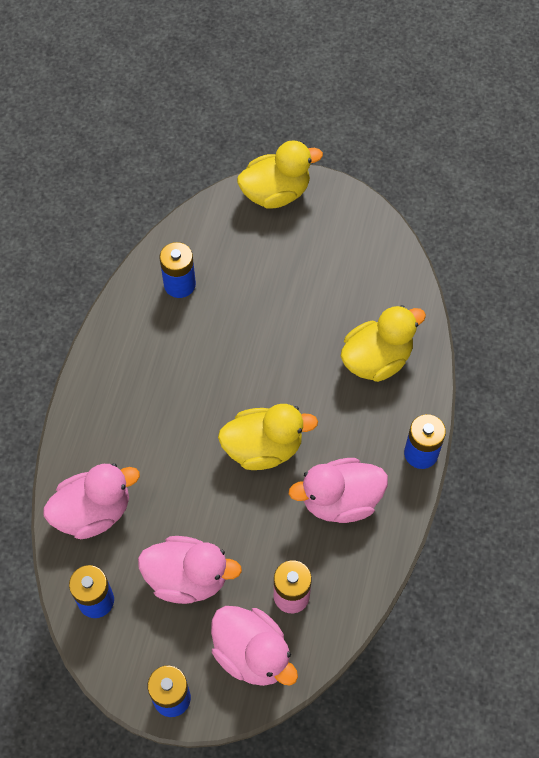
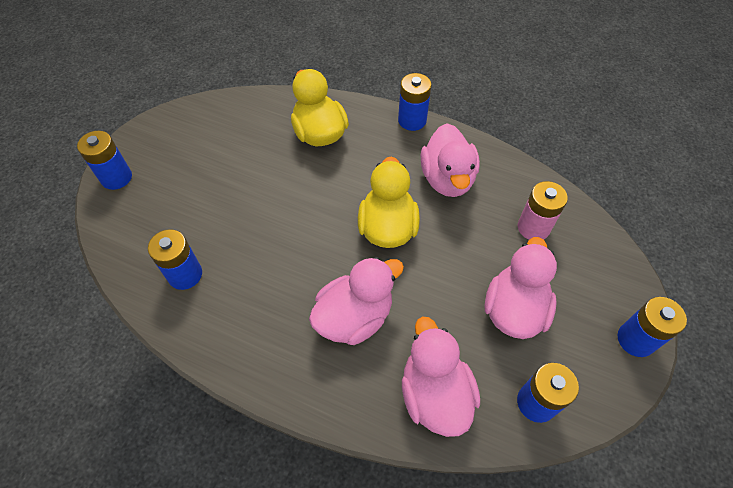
camera: 80 degrees left, 5 degrees down
pink duck [211,606,298,686] -> pink duck moved to [309,257,404,345]
yellow duck [237,140,323,208] -> blue battery [77,131,132,190]

